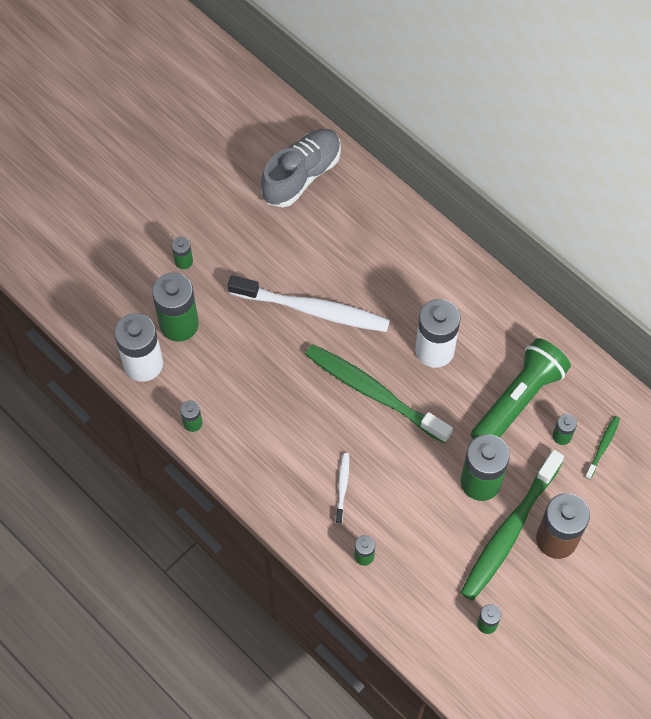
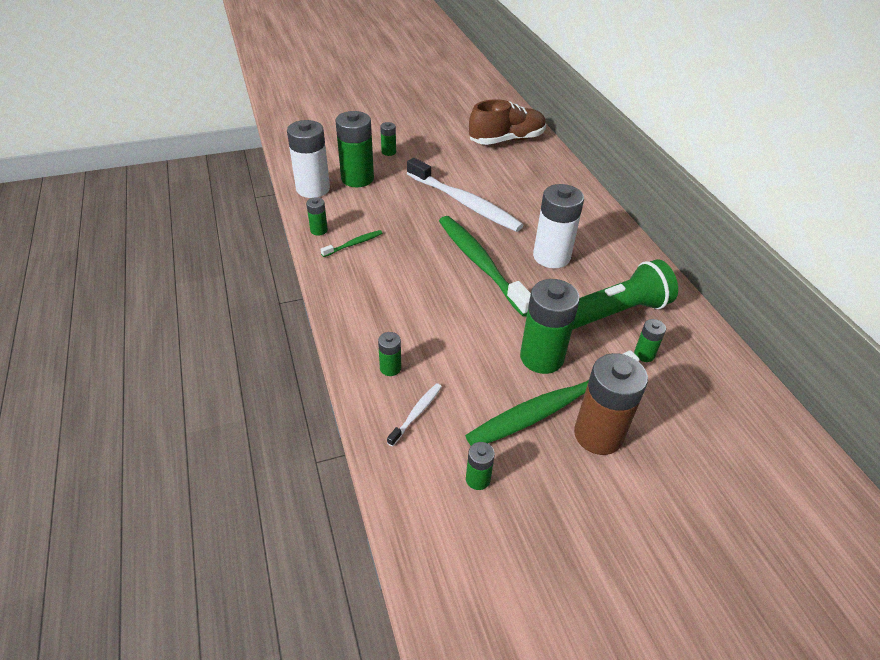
camera: 25 degrees right, 20 degrees down
grey shoe [261,129,341,208] -> brown shoe [469,99,546,145]
white toothbrush [336,453,349,524] -> white toothbrush moved to [387,383,442,447]
green toothbrush [585,416,620,479] -> green toothbrush moved to [321,230,383,257]

